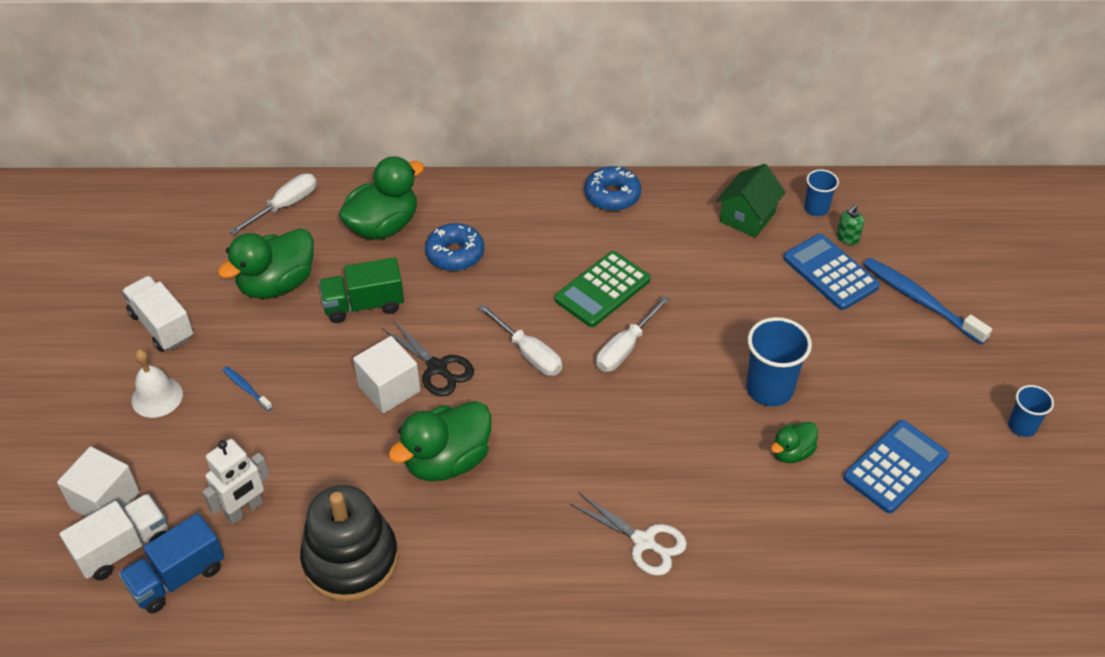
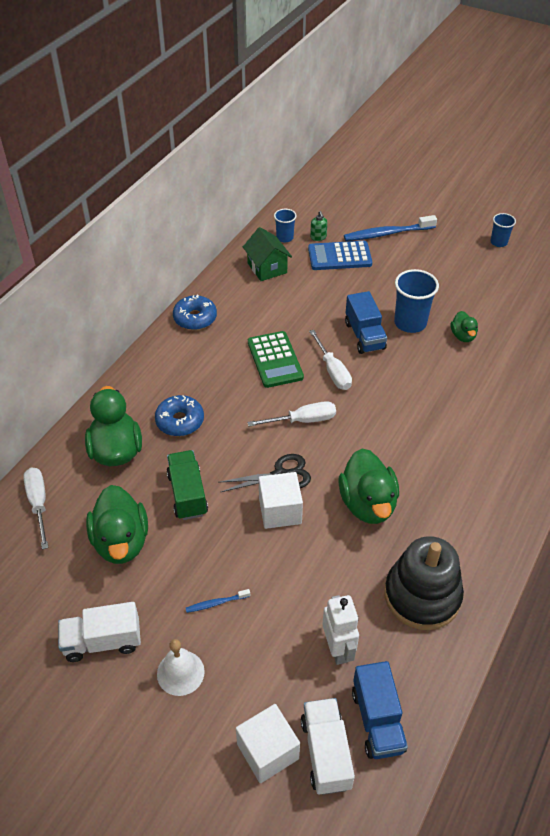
camera: 60 degrees left, 0 degrees up
green truck [319,257,404,323] -> green truck turned 150 degrees clockwise [167,450,208,520]
white scissors [569,492,687,576] -> none
blue calculator [843,420,949,513] -> none
none -> blue truck [345,291,387,354]

